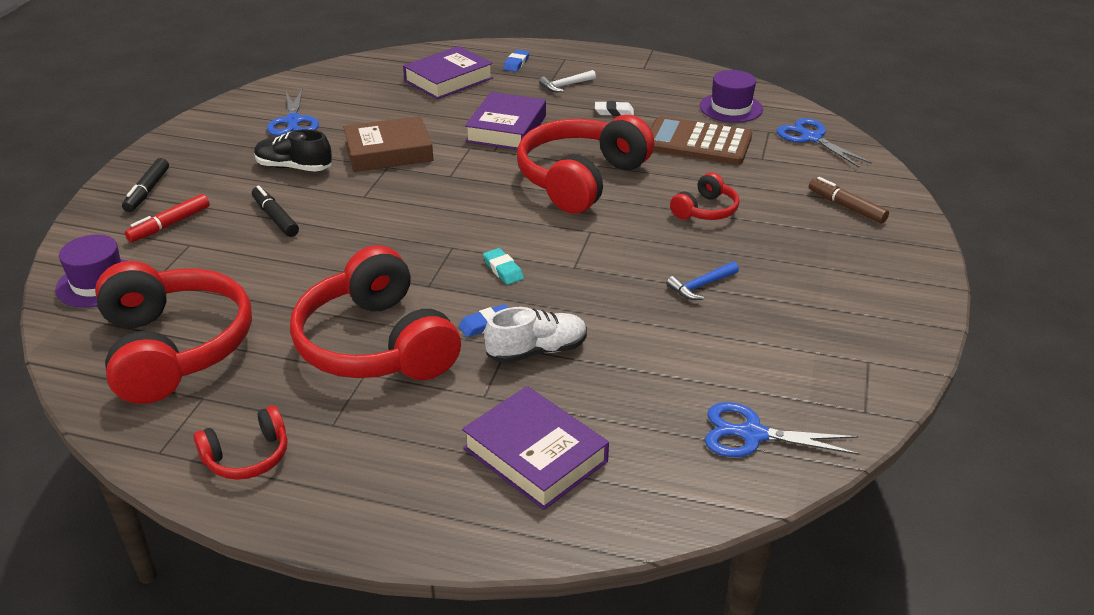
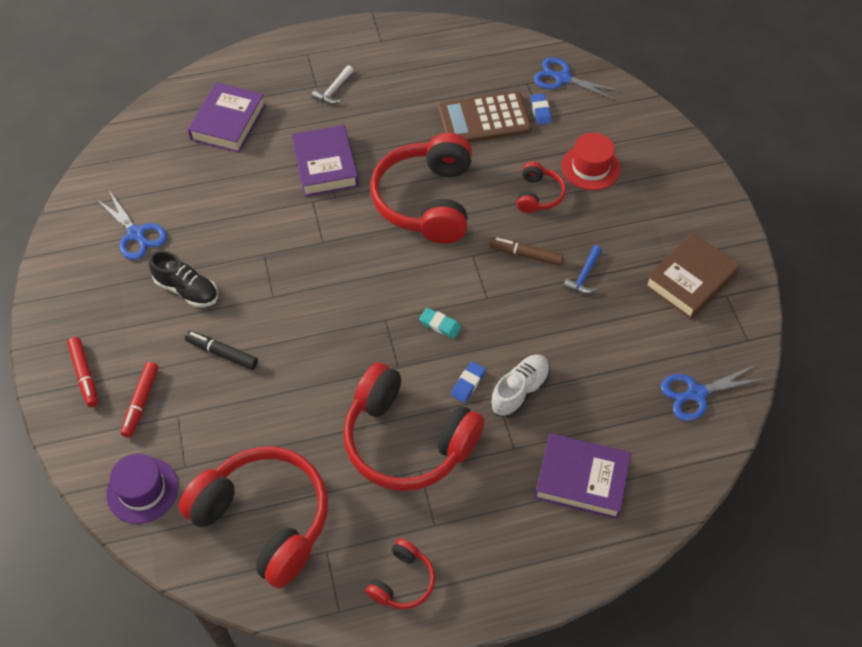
camera: 30 degrees left, 20 degrees up
black marker [122,158,169,212] -> red marker [67,337,98,407]
black shoe [254,129,332,172] -> black shoe turned 135 degrees counterclockwise [149,250,218,307]
brown book [343,116,433,172] -> brown book moved to [645,233,740,319]
blue eraser [503,50,530,72] -> blue eraser moved to [531,93,551,125]
white eraser [595,101,634,116] -> none
purple hat [700,70,763,123] -> none
brown marker [809,177,889,224] -> brown marker moved to [489,237,564,266]
none -> red hat [561,133,621,190]

